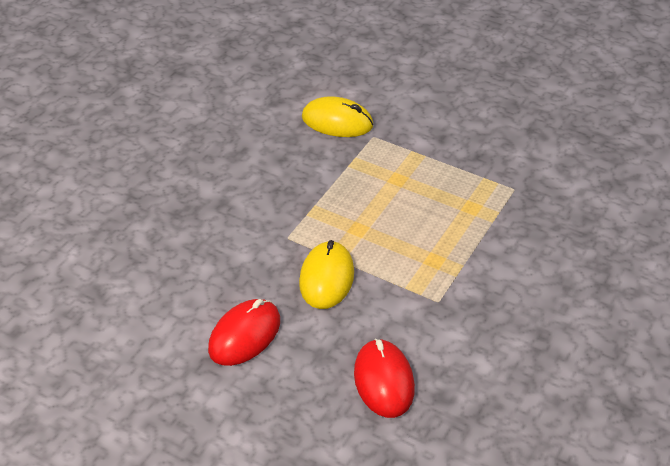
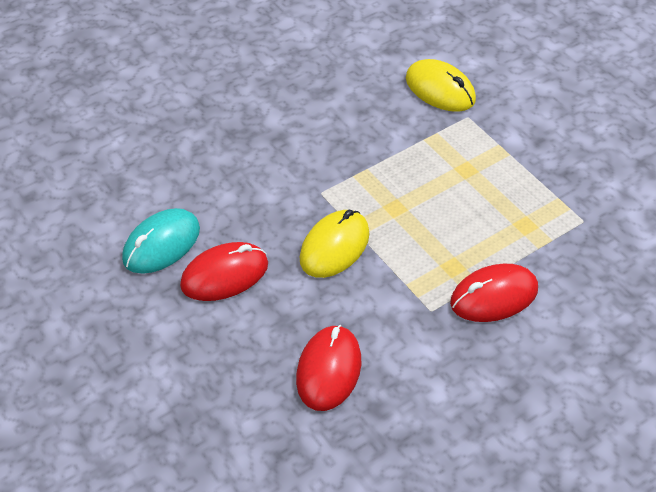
camera: 25 degrees right, 5 degrees up
none -> turquoise mouse [122,208,200,274]
none -> red mouse [450,264,538,322]

